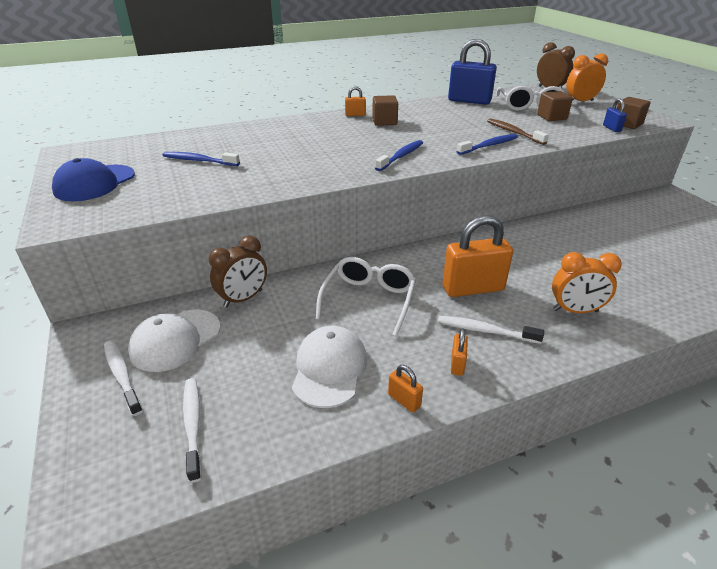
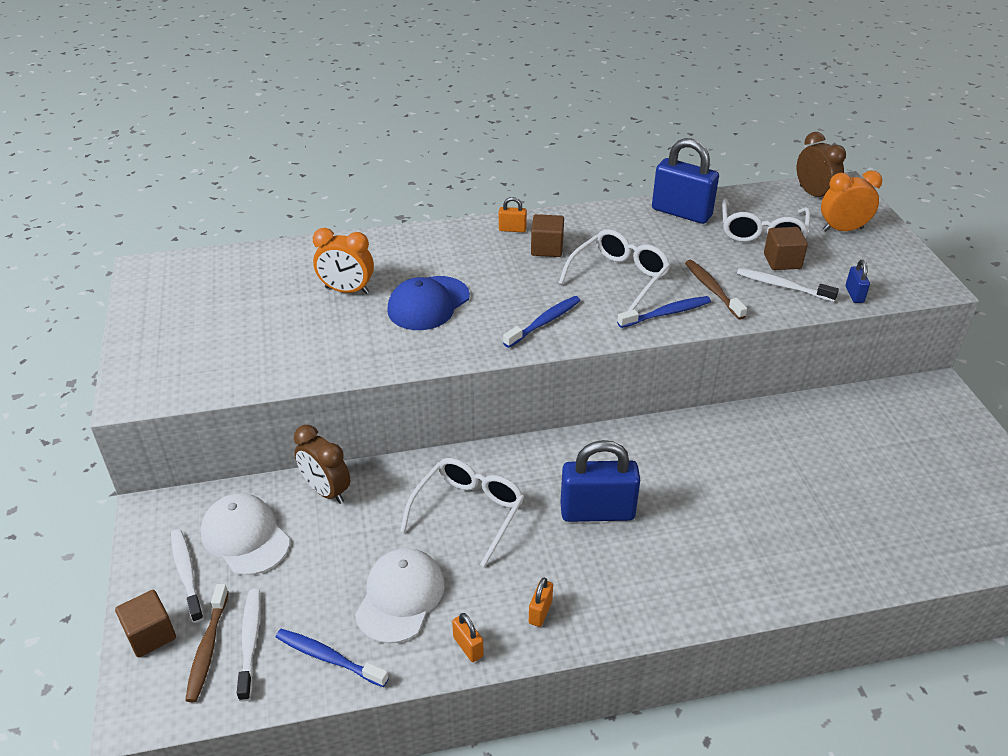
camera: 10 degrees right, 5 degrees up
blue cap [52,158,135,201] -> blue cap moved to [387,276,470,330]
white cap [128,310,220,372] -> white cap turned 90 degrees clockwise [200,493,290,575]
blue toothbrush [162,152,240,166] -> blue toothbrush moved to [276,629,389,687]
brown clock [209,236,267,308] -> brown clock turned 75 degrees clockwise [294,425,350,504]
white toothbrush [438,316,544,344] -> white toothbrush moved to [737,268,839,302]
orange padlock [442,215,513,297] -> blue padlock [560,440,640,522]
orange clock [552,252,622,313] -> orange clock moved to [312,228,374,294]
brown cube [617,97,651,129] -> brown cube moved to [115,590,176,657]
none -> brown toothbrush [185,584,229,702]
none -> white glasses [558,229,671,311]

